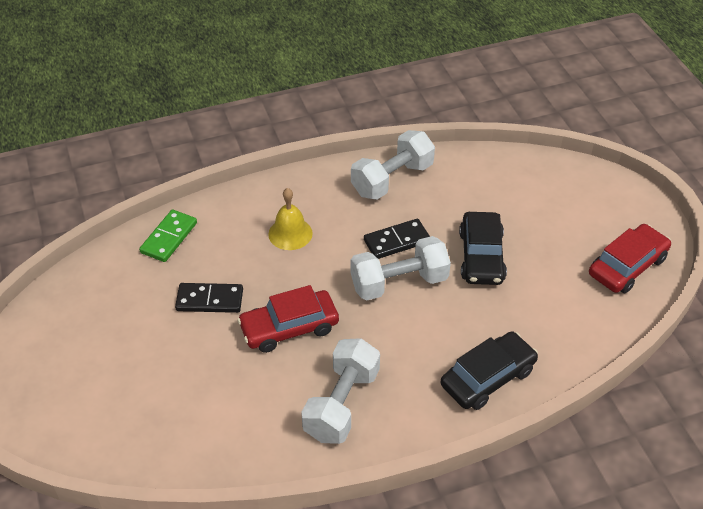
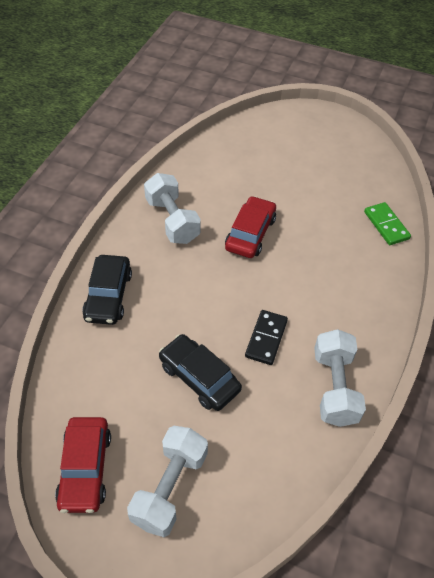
camera: 130 degrees right, 5 degrees up
black domino [175,283,243,313] -> none
yellow bell [268,188,313,250] -> none
white dumbbell [350,236,451,301] -> white dumbbell moved to [127,426,208,537]

